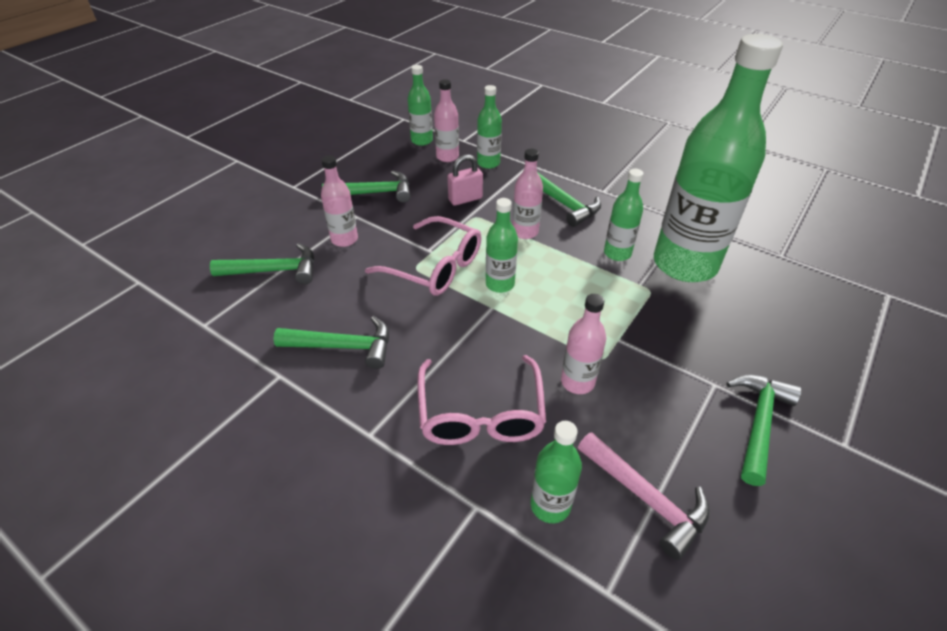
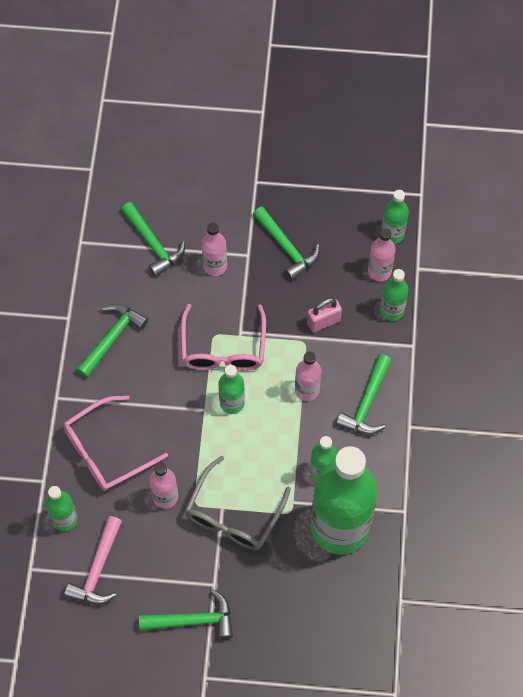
camera: 60 degrees right, 20 degrees up
green hammer [273,316,389,369] -> green hammer turned 120 degrees counterclockwise [76,304,148,378]
pink padlock [447,155,483,206] -> pink padlock turned 60 degrees counterclockwise [307,298,342,333]
none -> grey glasses [185,456,291,550]

